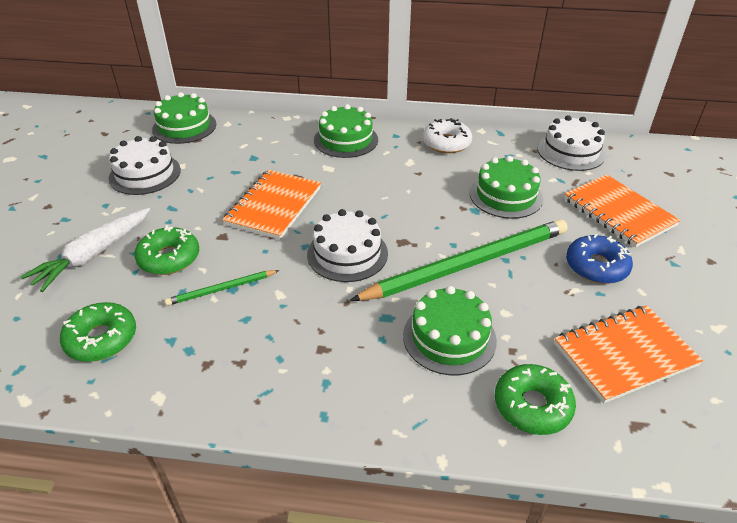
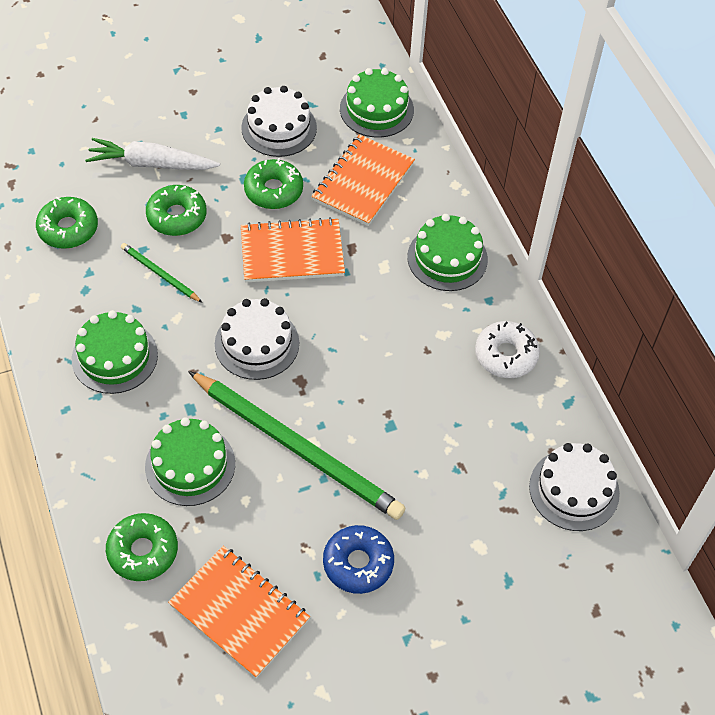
camera: 60 degrees right, 15 degrees up
green cake [470,156,543,219] -> green cake moved to [72,310,158,394]
orange notebook [564,175,681,247] -> orange notebook moved to [312,134,415,226]
none -> green donut [244,158,303,209]

